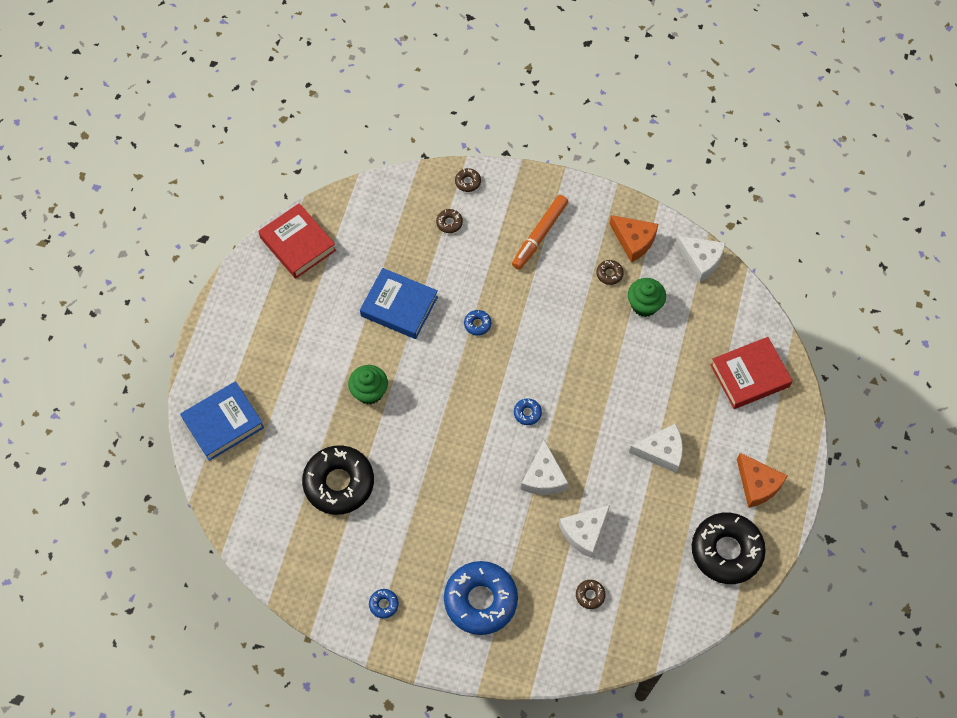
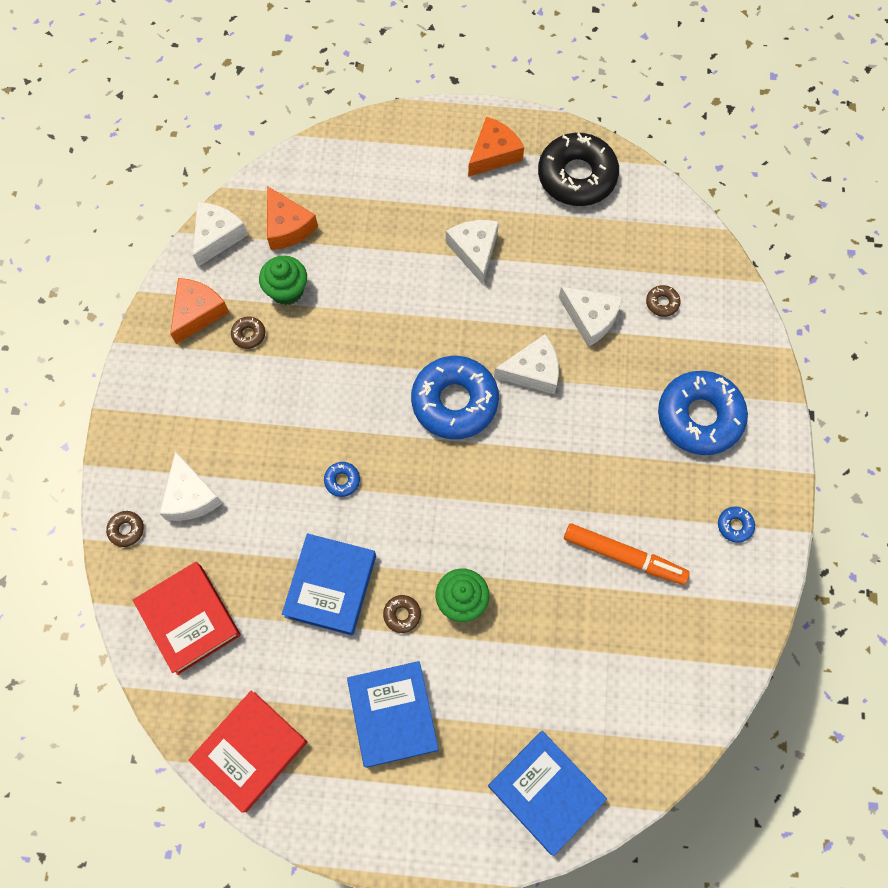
camera: 100 degrees left, 5 degrees up
black donut [302,445,374,515] -> none
brown donut [436,209,463,233] -> brown donut moved to [383,595,421,633]
orange marker [512,195,568,270] -> orange marker moved to [564,523,689,585]
blue donut [514,398,542,425] -> blue donut [411,356,499,439], size x2.48
red book [710,337,793,409] -> red book moved to [133,562,241,675]
none -> white cheese [159,451,223,521]
none -> orange cheese [267,186,318,250]
none -> blue book [347,661,439,768]

